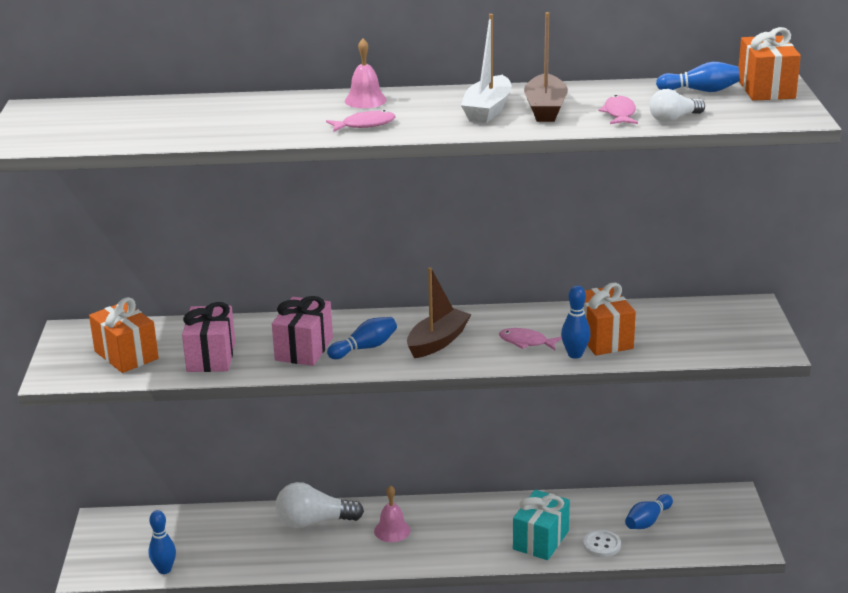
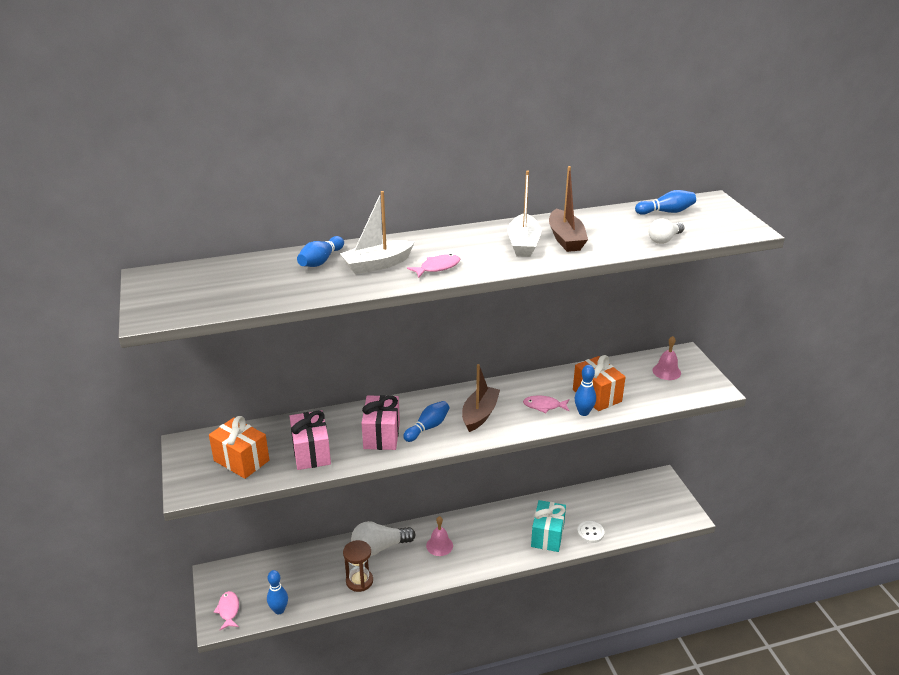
camera: 15 degrees left, 5 degrees up
pink bell [345,39,387,108] -> pink bell moved to [652,336,681,380]
pink fish [598,95,638,124] -> pink fish moved to [214,591,239,630]
blue bowling pin [625,494,673,529] -> blue bowling pin moved to [297,236,344,267]
orange gift [738,27,801,101] -> none
none -> white boat [340,191,414,274]
none -> brown hourglass [343,540,373,592]

